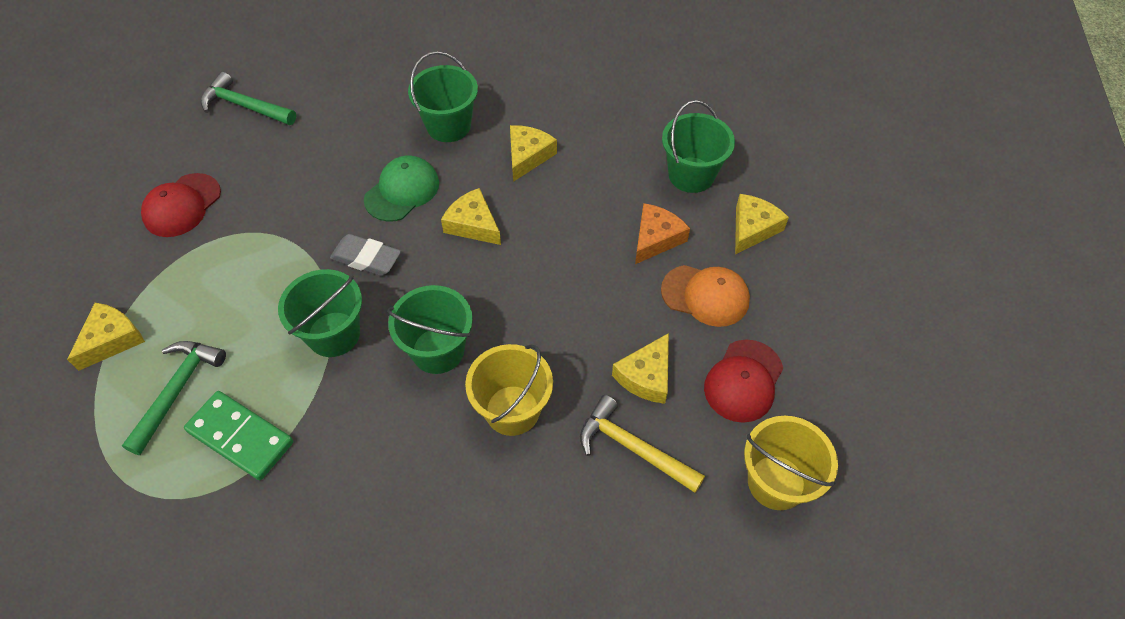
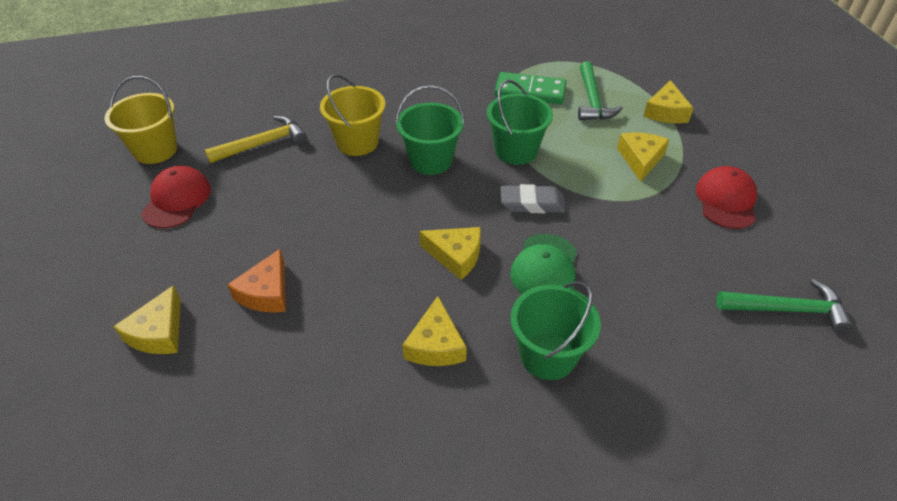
camera: 160 degrees right, 10 degrees down
yellow hammer [580,395,705,493] -> yellow hammer turned 45 degrees counterclockwise [205,116,307,163]
yellow cheese [612,333,669,404] -> yellow cheese moved to [617,132,669,182]
orange cap [661,265,750,327] -> none
green bucket [662,100,735,193] -> none

